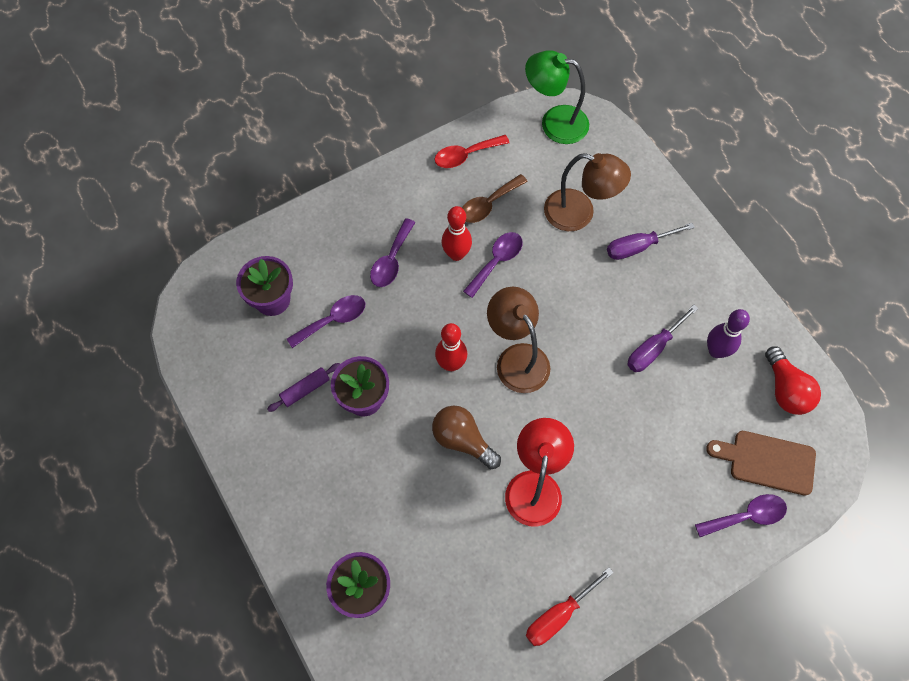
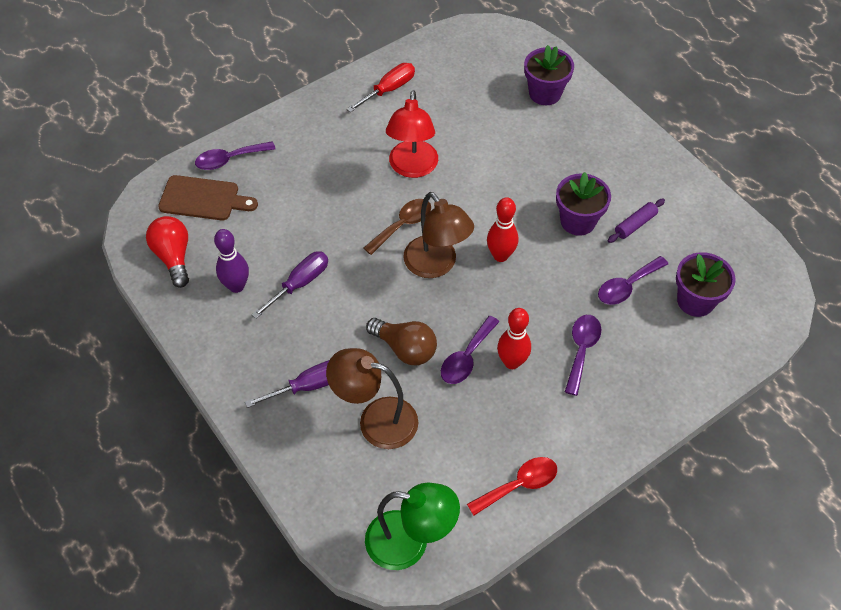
camera: 175 degrees right, 10 degrees down
brown light bulb [432,405,501,469] -> brown light bulb moved to [366,318,437,365]
brown spoon [462,174,528,223] -> brown spoon moved to [364,199,431,255]

